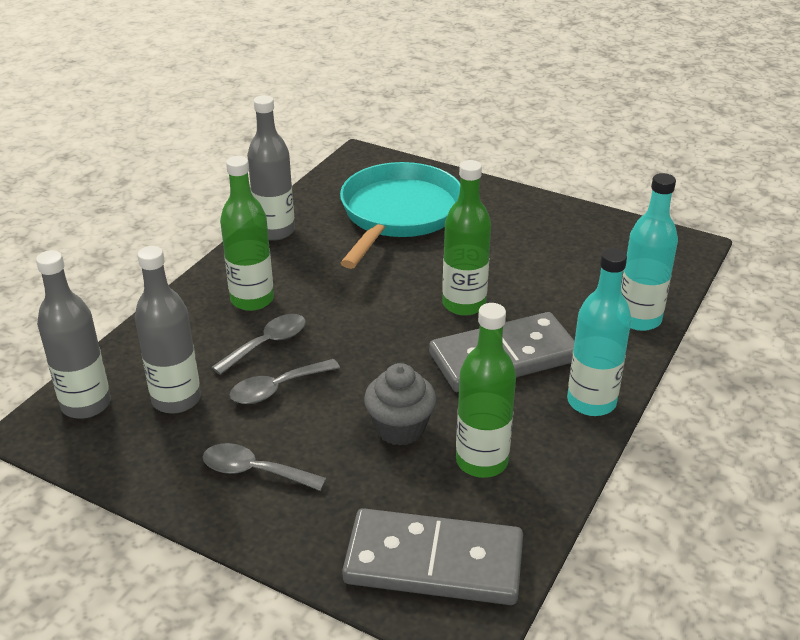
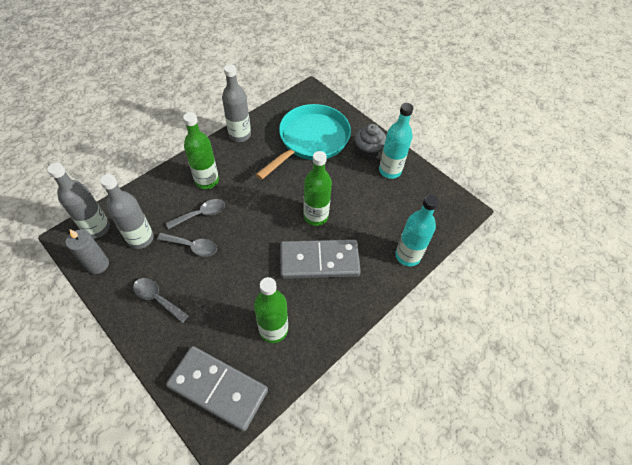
camera: 15 degrees right, 20 degrees up
grey spoon [230,359,340,404] -> grey spoon turned 150 degrees counterclockwise [157,233,217,257]
grey cupcake [364,363,436,446] -> grey cupcake moved to [355,124,386,160]
turquoise bottle [567,248,631,416] -> turquoise bottle moved to [379,103,413,179]
none -> grey candle [65,229,109,274]

